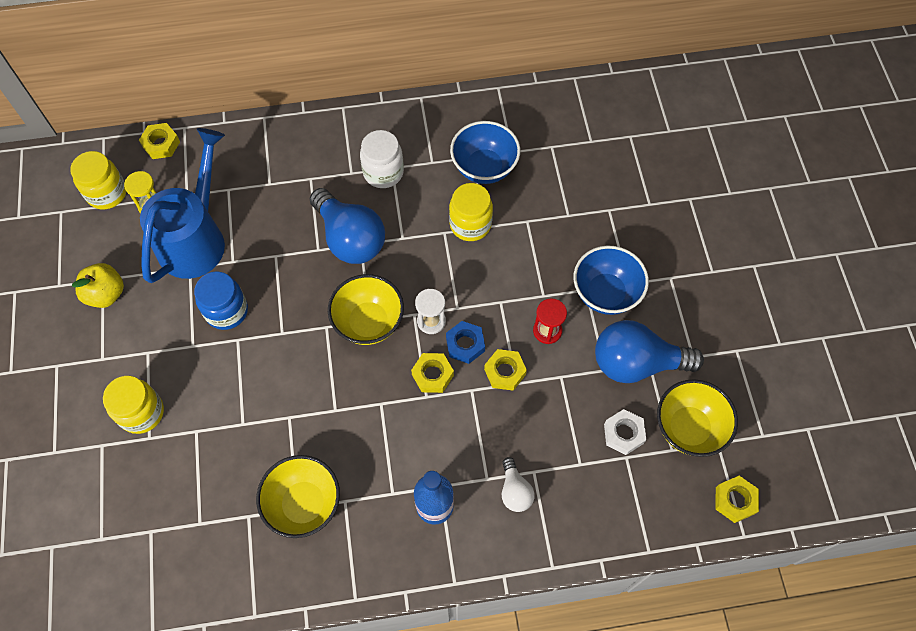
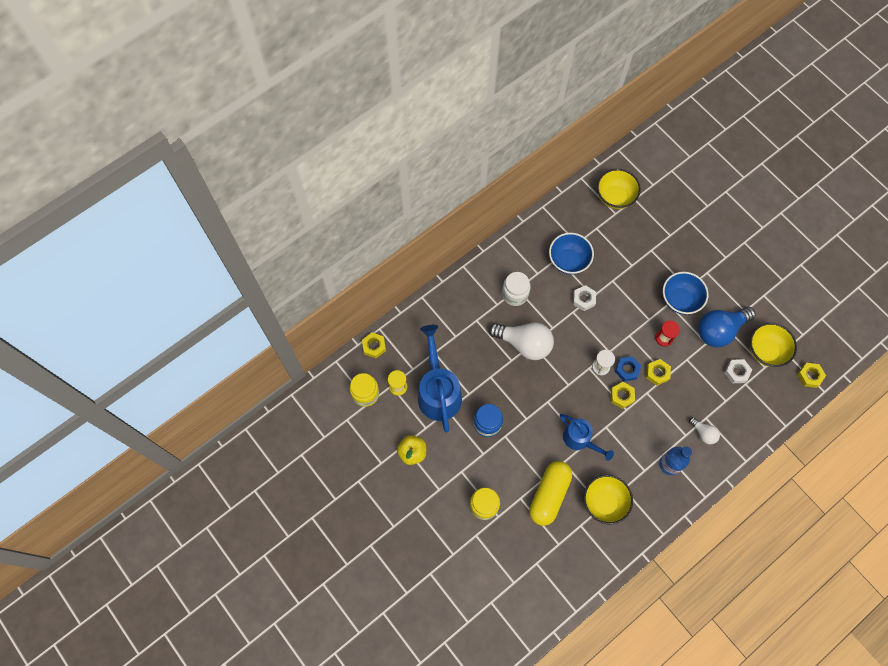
camera: 30 degrees left, 5 degrees up
blue light bulb [310,188,385,264] -> white light bulb [489,323,554,360]
yellow bowl [328,274,404,345] -> yellow bowl moved to [597,169,641,209]
yellow jar [449,183,493,241] -> white nut [573,285,596,311]
none -> yellow capsule [529,461,572,526]
none -> blue watering can [560,414,614,461]

